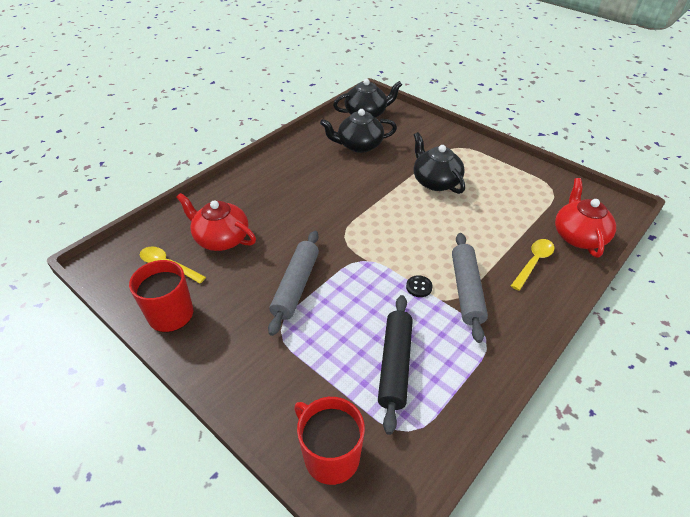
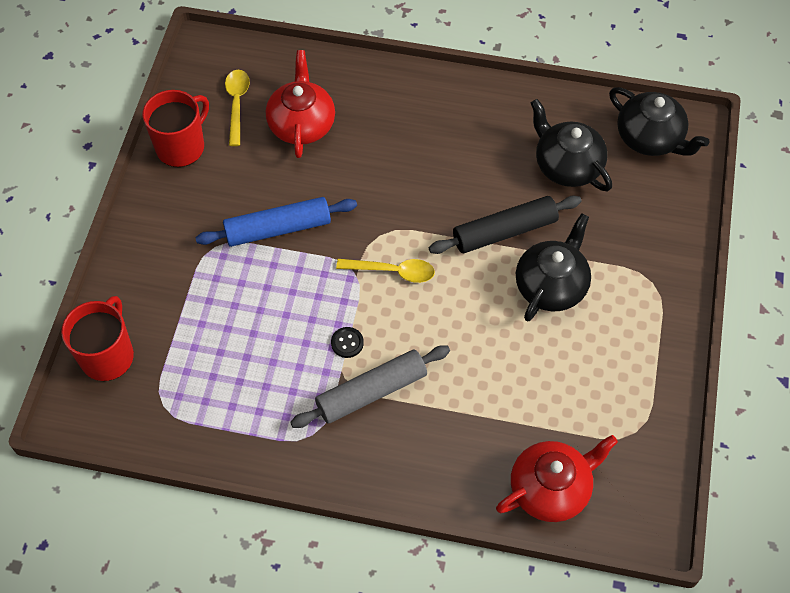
camera: 60 degrees right, 15 degrees up
grey rolling pin [268,231,319,336] -> blue rolling pin [195,197,357,247]
black rolling pin [378,295,413,435] -> black rolling pin moved to [429,196,582,254]
yellow spoon [511,239,554,291] -> yellow spoon moved to [336,259,435,283]

